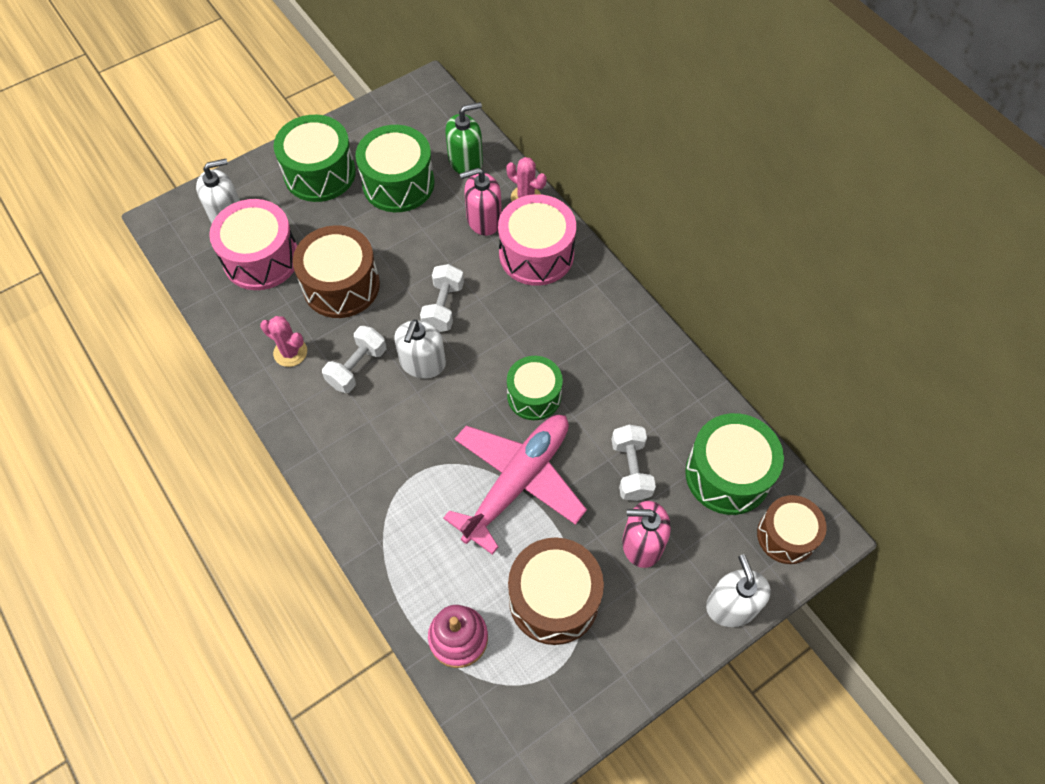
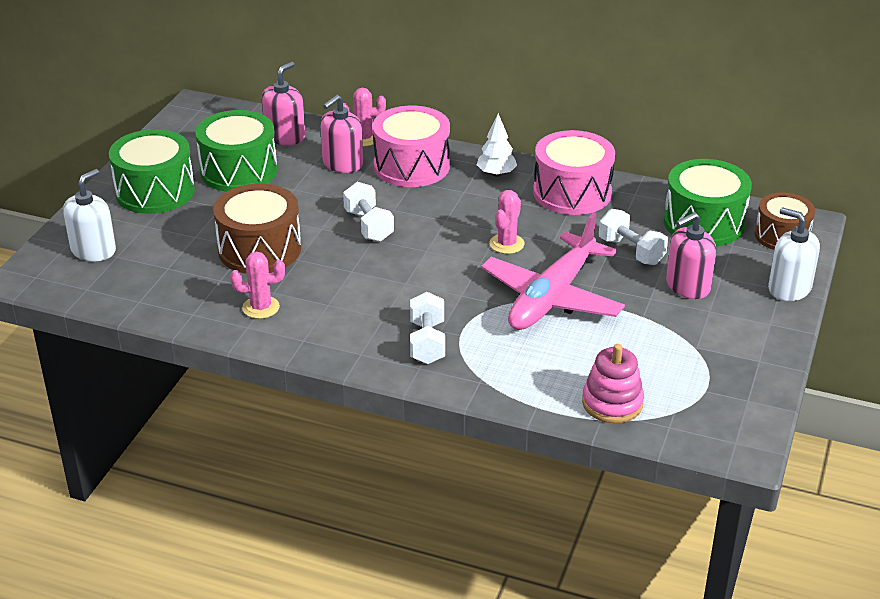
camera: 35 degrees left, 25 degrees down
pink drum [209,199,297,290] -> pink drum moved to [533,130,615,215]
white dumbbell [322,326,386,393] -> white dumbbell moved to [410,292,445,364]
white soap dispenser [394,319,446,378] -> none
pink plane [443,415,587,555] -> pink plane turned 150 degrees counterclockwise [481,212,625,330]
green soap dispenser [445,102,483,174] -> pink soap dispenser [261,62,305,145]
green drum [507,356,563,420] -> pink cactus [490,190,525,254]
brown drum [508,537,604,645] -> none
none -> white tree [477,113,517,177]

